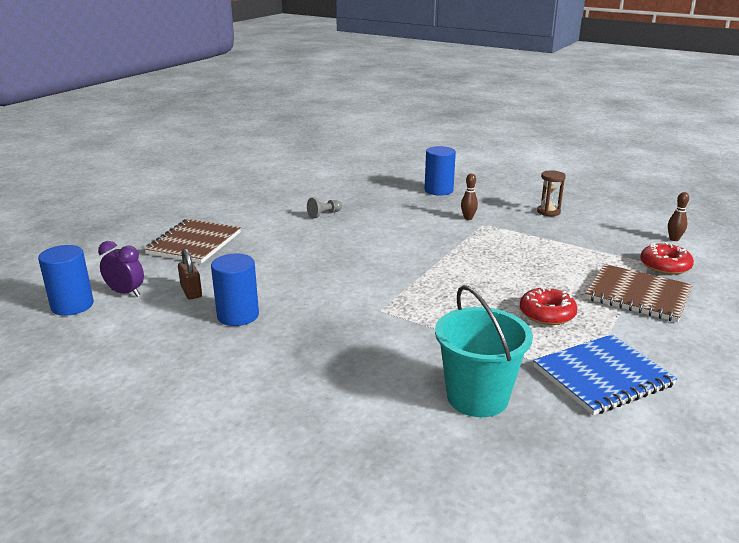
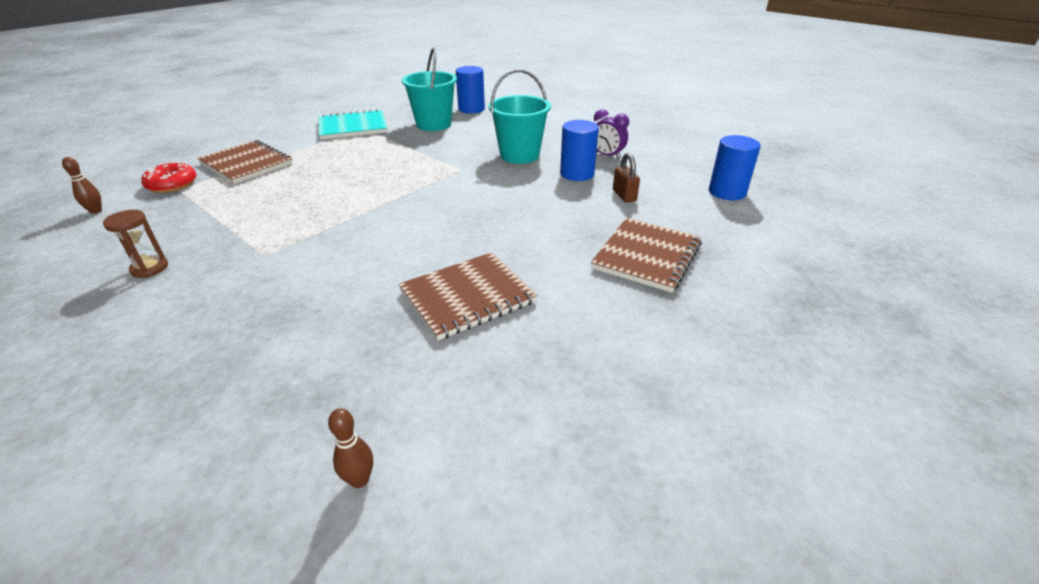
camera: 170 degrees left, 10 degrees up
purple clock [98,241,144,297] -> purple clock moved to [594,109,629,159]
grey pawn [307,197,342,218] -> brown notebook [399,252,538,340]
blue cylinder [425,146,456,196] -> blue cylinder moved to [456,66,485,114]
brown bowling pin [461,173,478,220] -> brown bowling pin moved to [328,408,373,488]
red donut [520,286,577,325] -> none
blue notebook [533,334,678,415] -> turquoise notebook [319,109,387,140]
none -> turquoise bucket [489,69,551,164]

